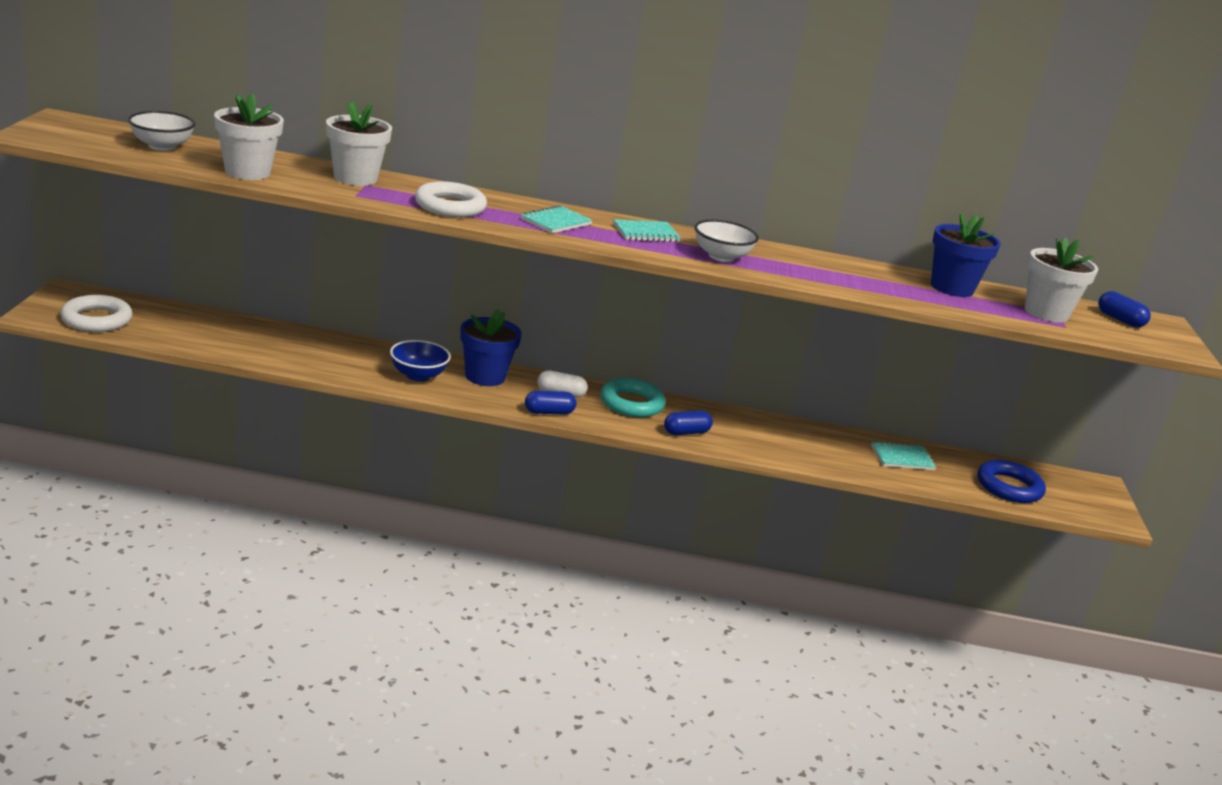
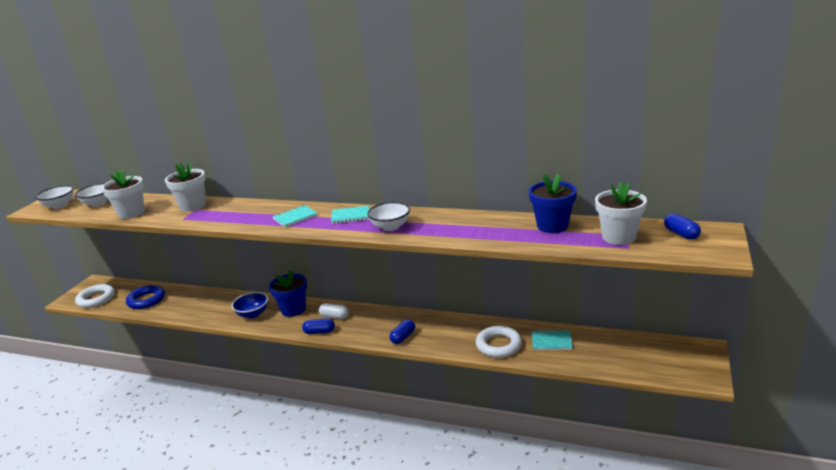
camera: 20 degrees right, 0 degrees up
white ring [415,181,487,217] -> white ring moved to [476,326,522,358]
turquoise ring [600,378,666,417] -> none
blue capsule [664,411,713,435] -> blue capsule turned 45 degrees counterclockwise [389,319,415,344]
blue ring [978,460,1046,503] -> blue ring moved to [126,285,165,309]
none -> white bowl [35,185,74,209]

